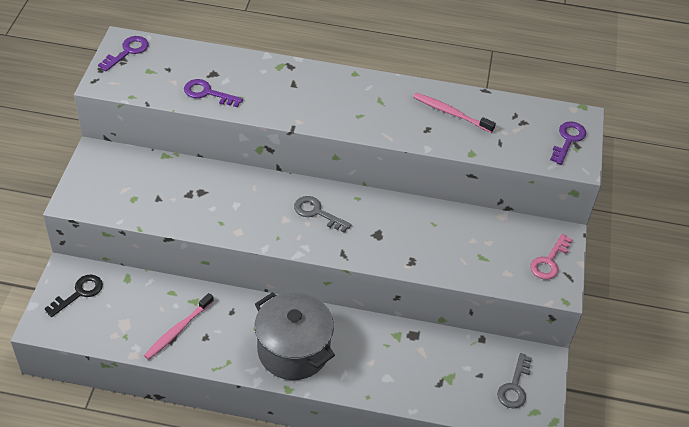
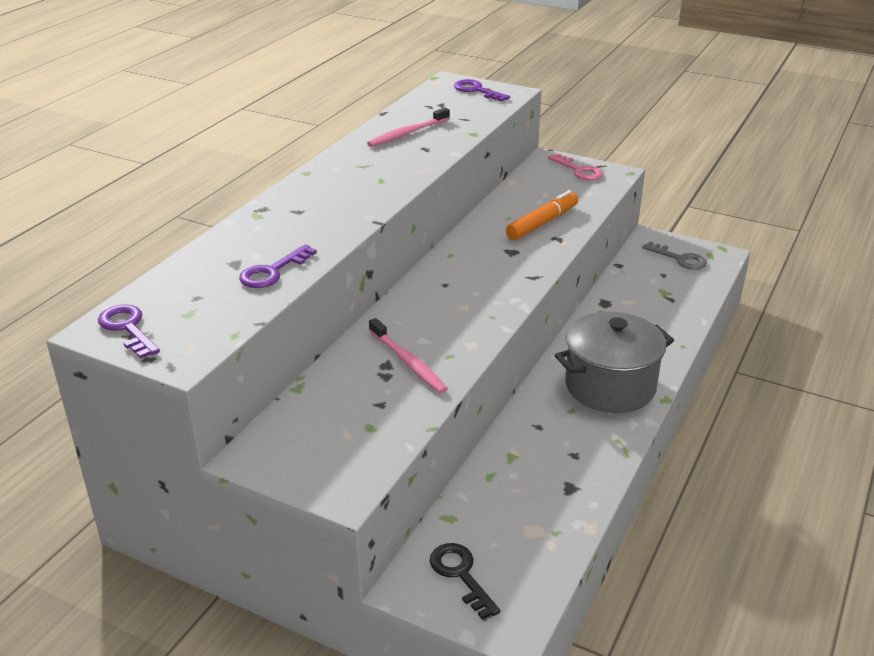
camera: 70 degrees left, 15 degrees down
pink toothbrush [144,293,214,360] -> pink toothbrush moved to [369,318,448,393]
grey key [294,196,352,233] -> none
none -> orange marker [506,190,578,240]

